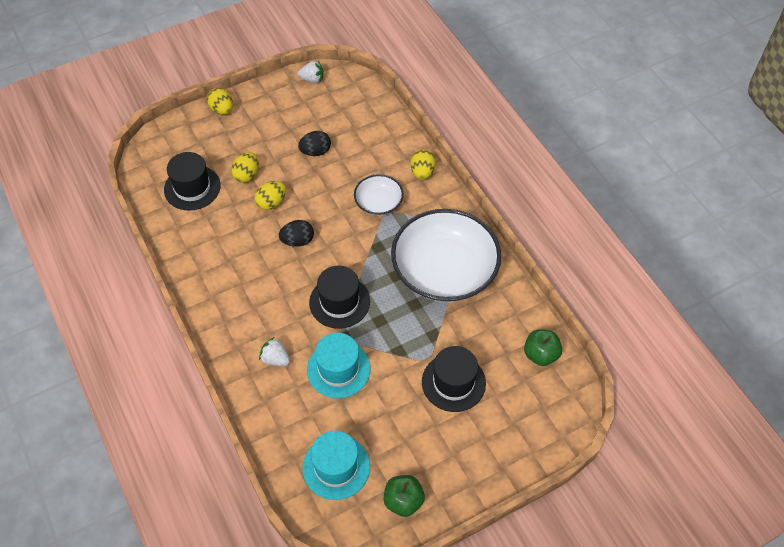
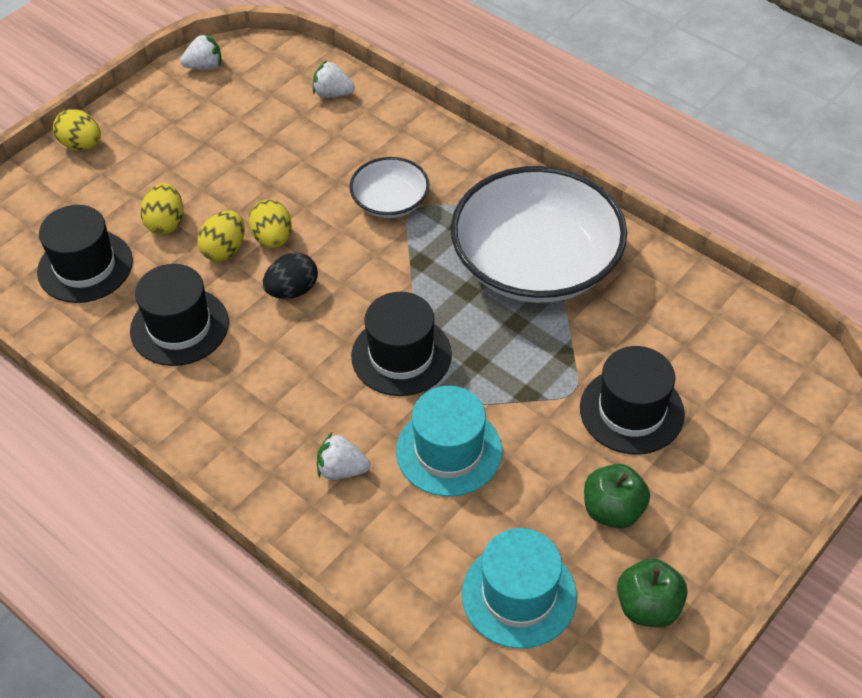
camera: 20 degrees left, 5 degrees down
black egg [298,131,331,156] -> none
yellow egg [410,150,436,180] -> yellow egg moved to [248,199,292,248]
green apple [524,329,562,366] -> green apple moved to [584,464,650,528]
none -> black hat [130,264,229,366]
none -> white strawberry [313,60,355,98]

